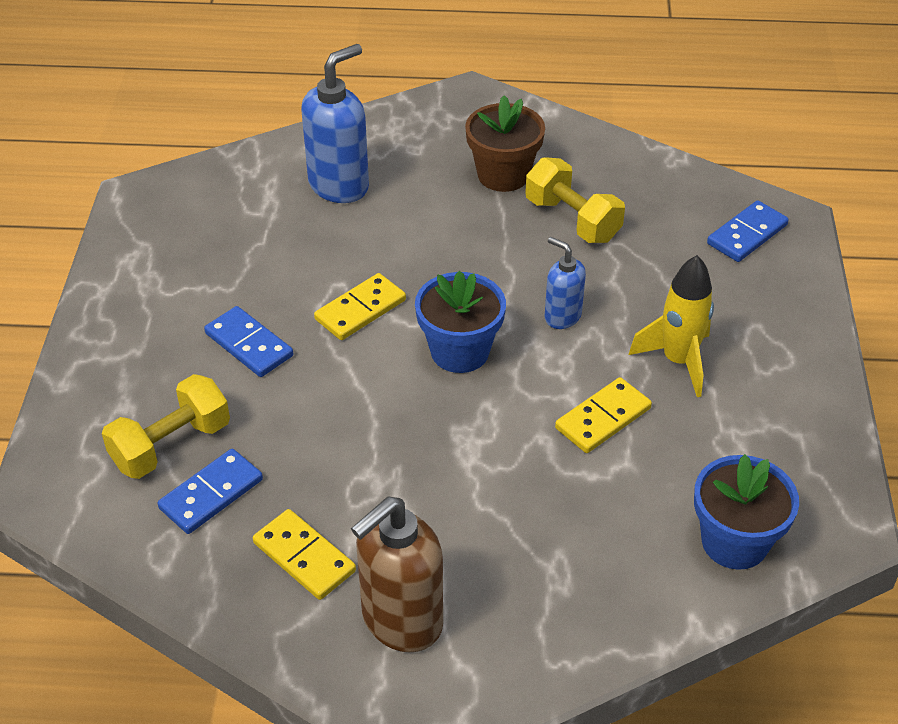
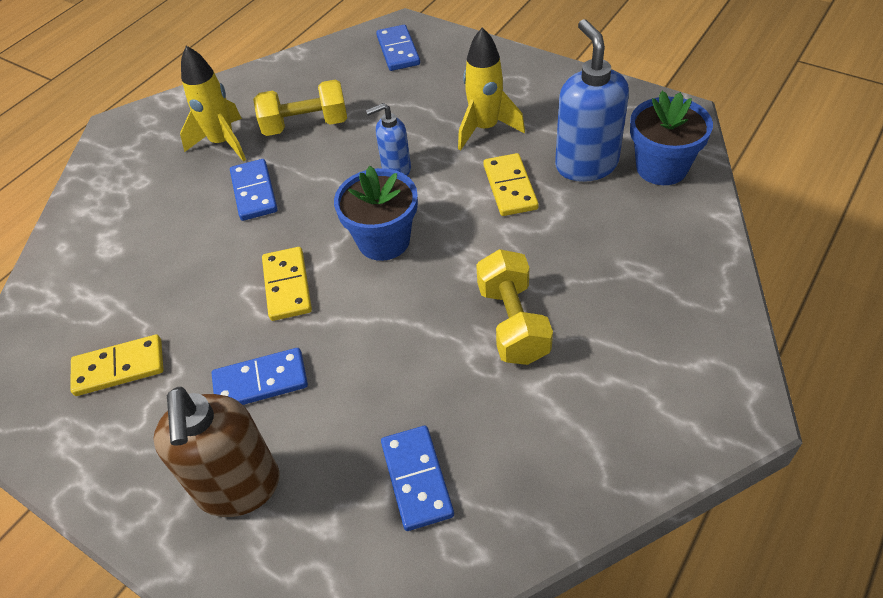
camera: 55 degrees left, 5 degrees up
yellow dumbbell [102,374,230,479] -> yellow dumbbell moved to [476,249,553,365]
yellow domino [253,509,356,600] -> yellow domino moved to [70,335,163,396]
blue soap dispenser [301,44,369,203] -> blue soap dispenser moved to [555,19,629,182]
brown soap dispenser [351,496,443,652] -> brown soap dispenser moved to [153,387,280,517]
brown flower pot [465,95,545,192] -> yellow rocket [180,46,246,162]
none -> blue domino [230,159,278,221]

